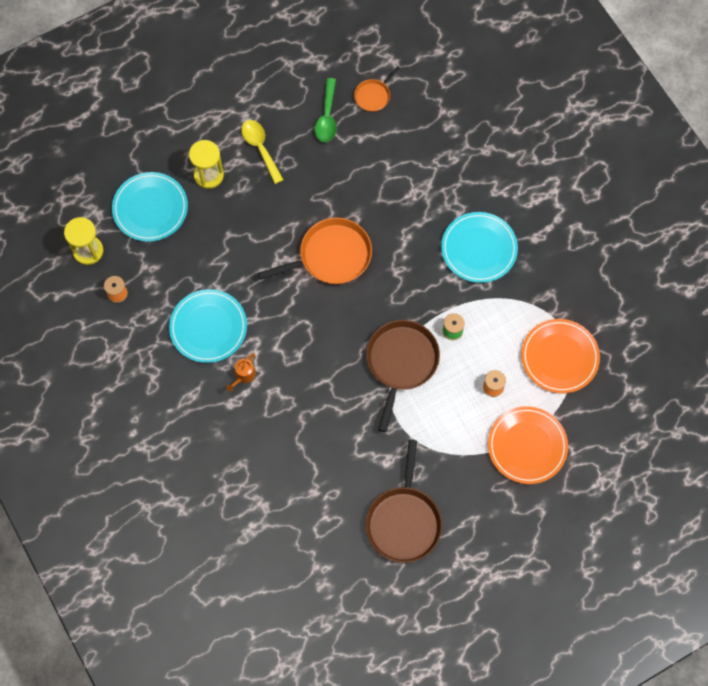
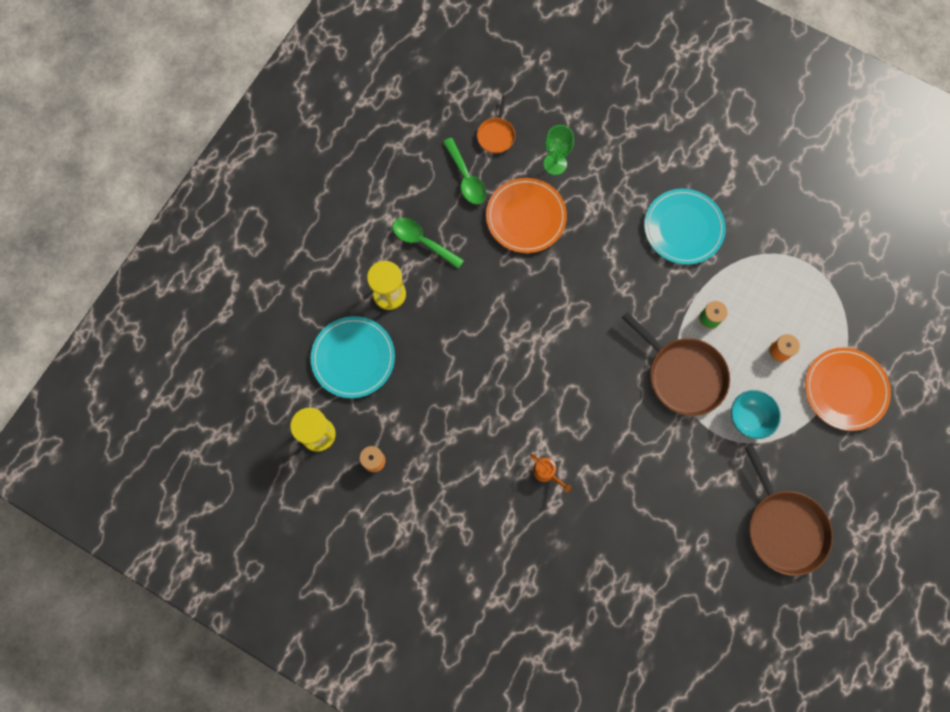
camera: 30 degrees left, 5 degrees up
turquoise plate [169,289,247,363] -> none
orange watering can [227,353,256,392] -> orange watering can turned 45 degrees counterclockwise [530,454,571,492]
yellow spoon [241,120,283,184] -> green spoon [393,218,464,269]
orange pan [258,218,372,284] -> none
brown pan [366,320,440,432] -> brown pan turned 150 degrees clockwise [621,312,730,416]
orange plate [521,319,600,394] -> orange plate moved to [486,178,567,253]
none -> green goblet [544,125,574,175]
none -> turquoise bowl [731,390,781,439]

